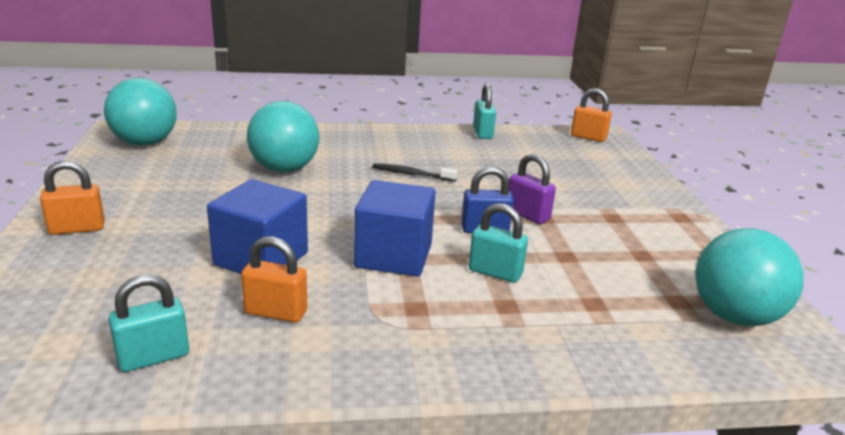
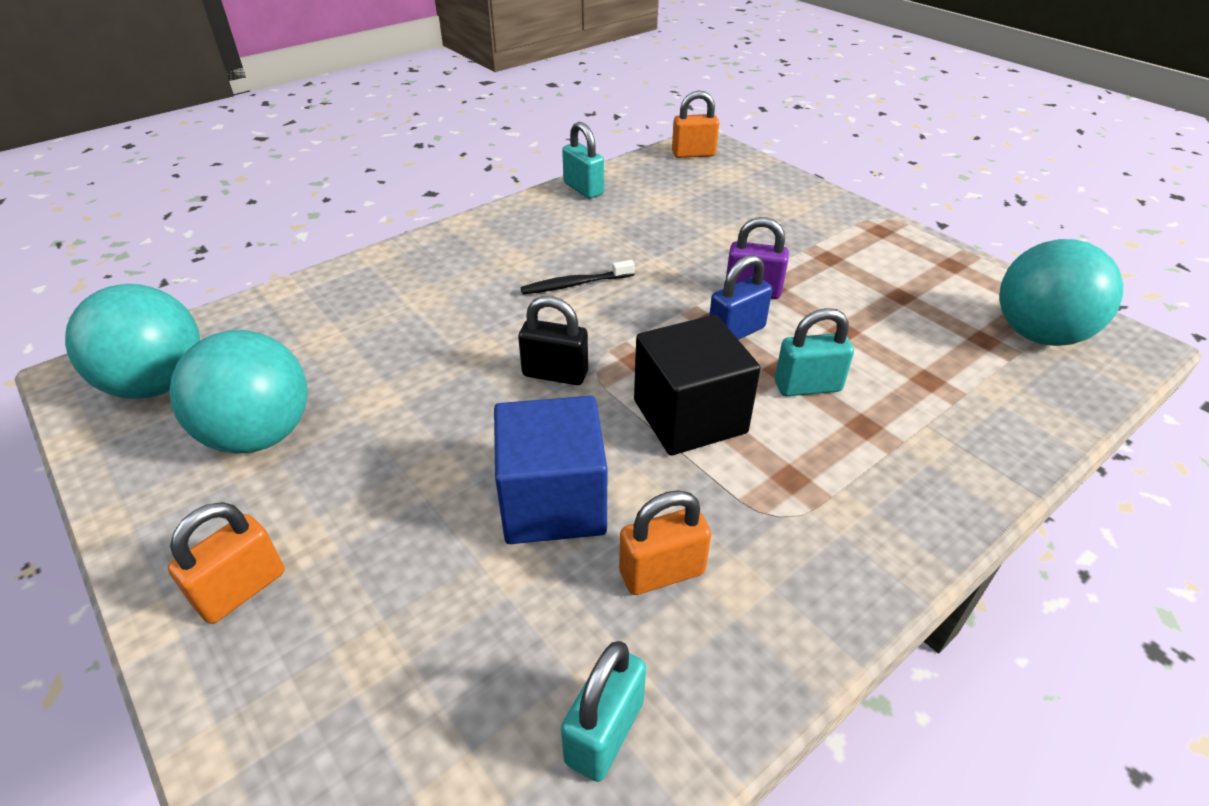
camera: 30 degrees left, 15 degrees up
turquoise ball [247,101,319,172] -> turquoise ball moved to [169,330,308,454]
blue cube [354,180,436,277] -> black cube [634,315,761,456]
none -> black padlock [518,296,588,385]

